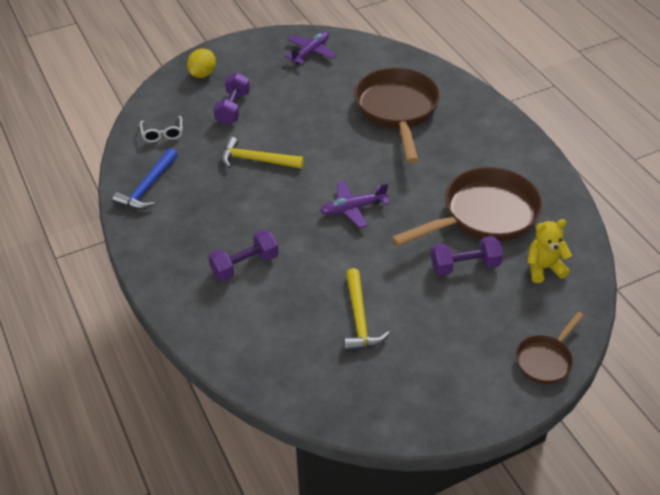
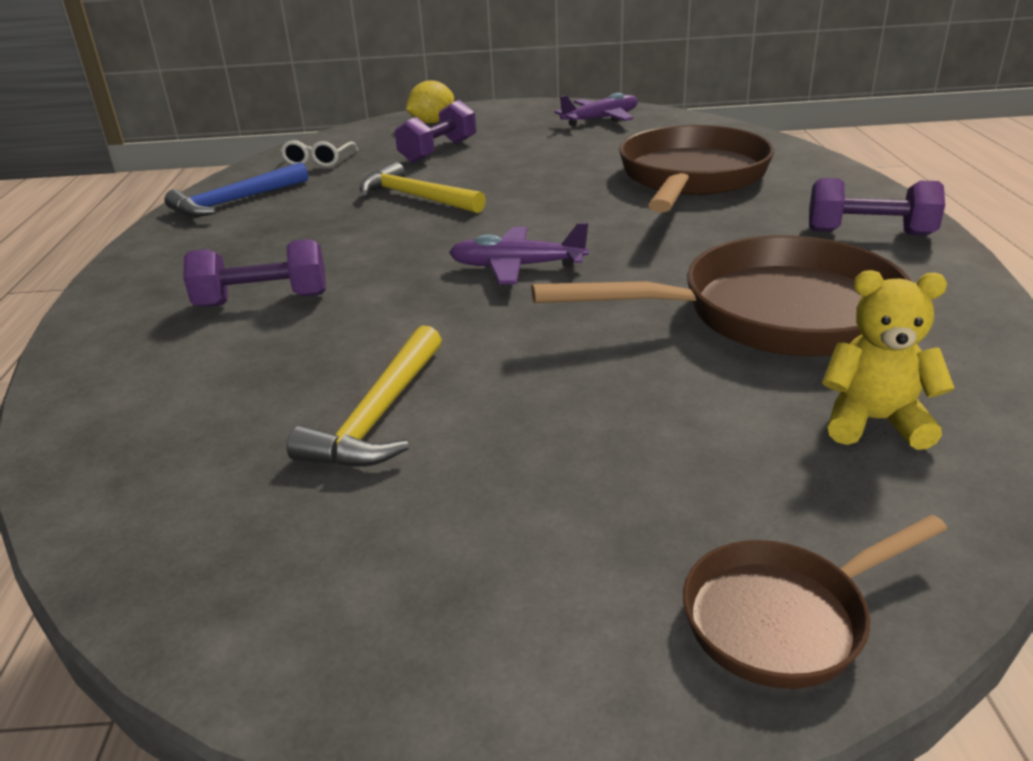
camera: 25 degrees right, 15 degrees down
purple dumbbell [431,236,503,276] -> purple dumbbell moved to [809,178,945,236]

